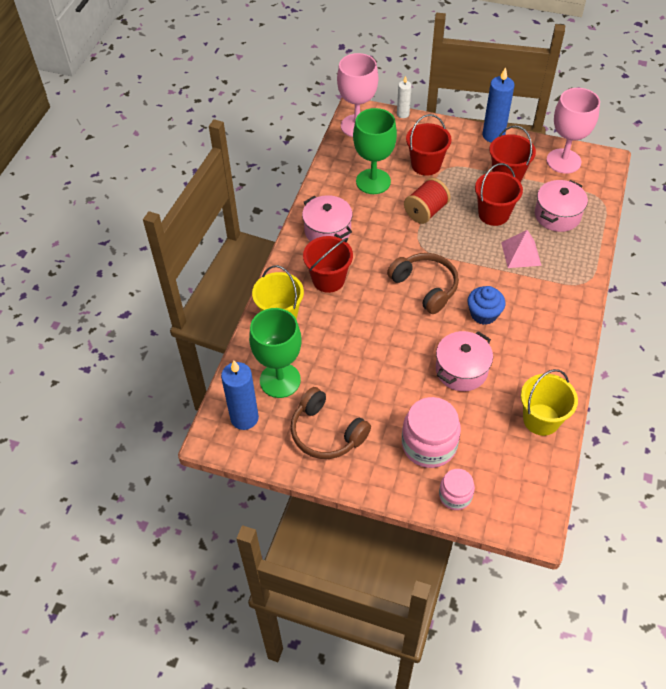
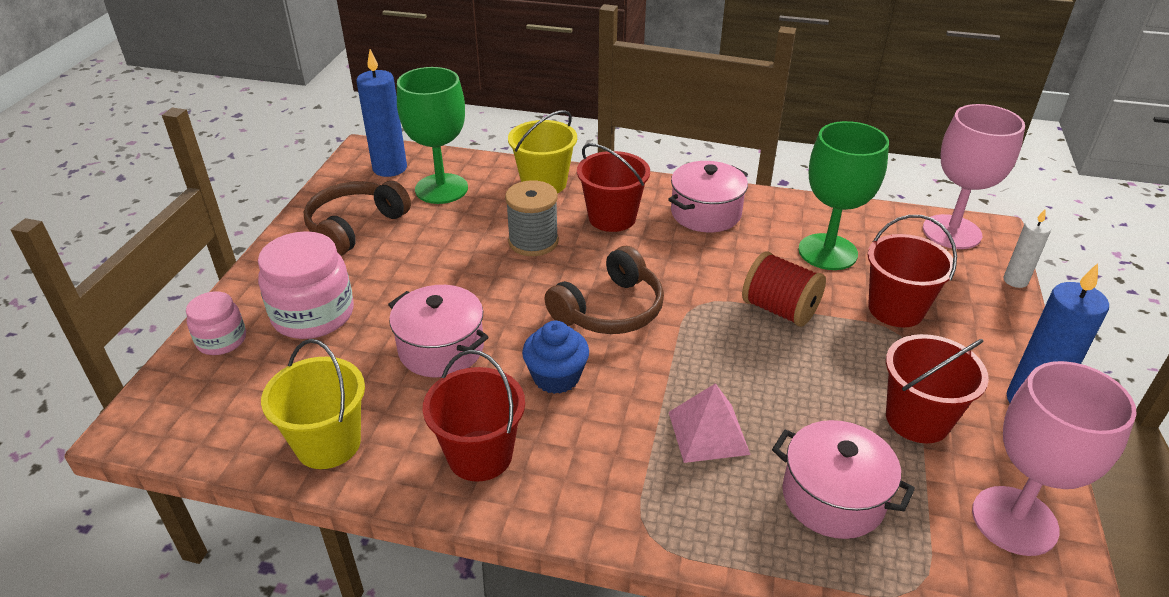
camera: 85 degrees right, 15 degrees down
red bucket [475,163,523,226] -> red bucket moved to [422,350,525,482]
none -> grey spool [505,180,559,256]

